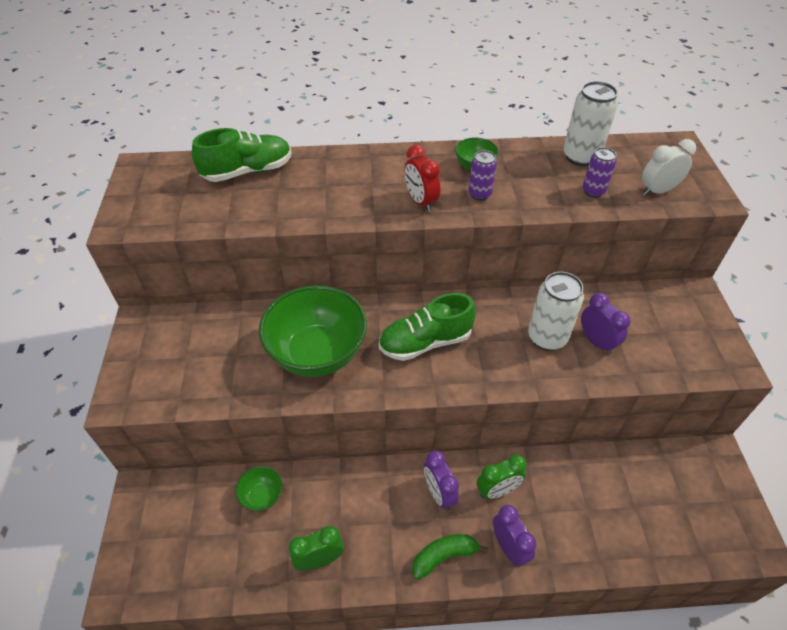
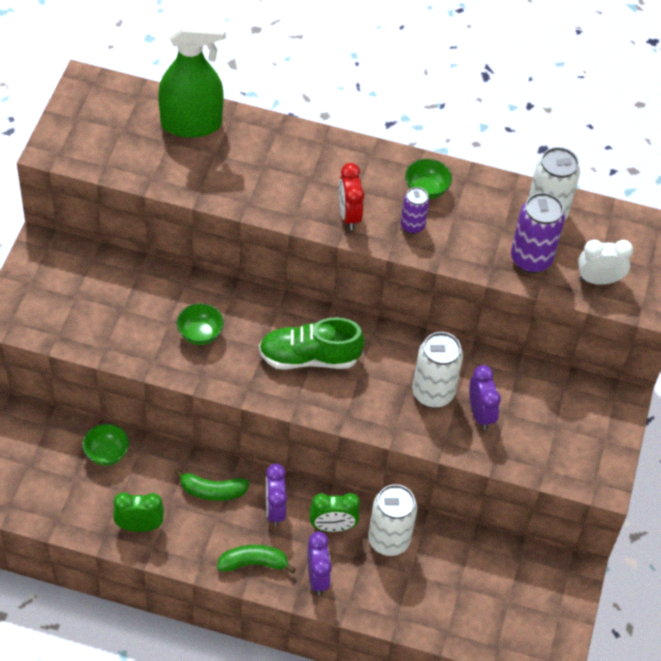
camera: 15 degrees right, 5 degrees up
green shoe [192,128,291,182] -> green spray bottle [158,18,226,138]
green bowl [259,285,367,377] -> green bowl [176,303,224,345], size x0.45
purple can [583,147,617,198] -> purple can [511,193,565,273], size x1.70
none -> green banana [174,468,250,501]
none -> white can [368,484,417,556]

